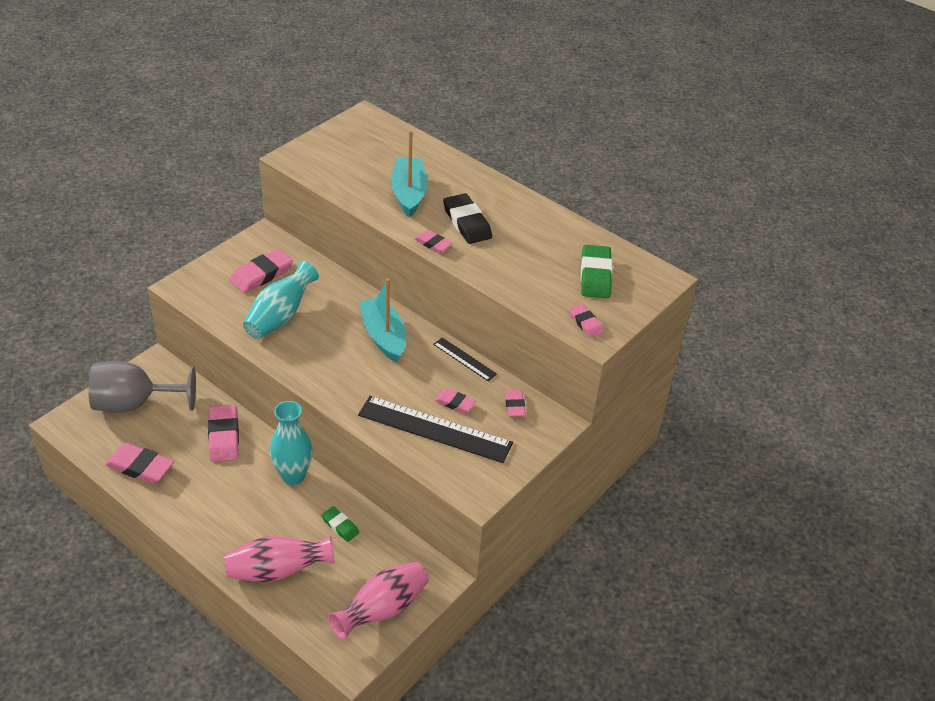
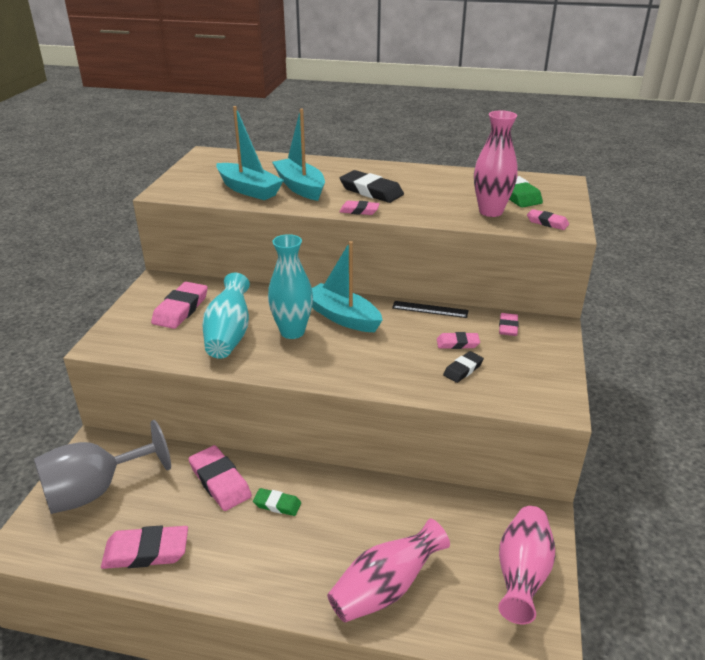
camera: 25 degrees left, 10 degrees down
turquoise vase [270,401,313,485] -> turquoise vase moved to [268,234,313,339]
green eraser [321,506,359,542] -> green eraser moved to [253,488,301,516]
black ruler [358,396,513,463] -> black eraser [443,351,484,383]
pink eraser [505,390,526,417] -> pink eraser turned 45 degrees clockwise [499,313,519,336]
none -> turquoise boat [216,106,284,200]
none -> pink vase [474,111,518,217]

